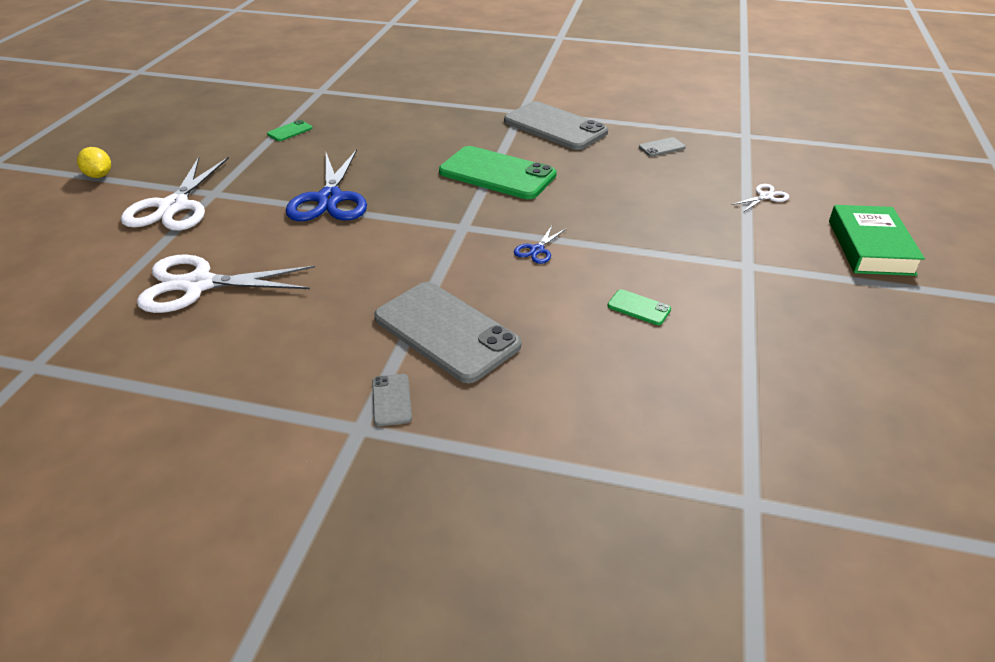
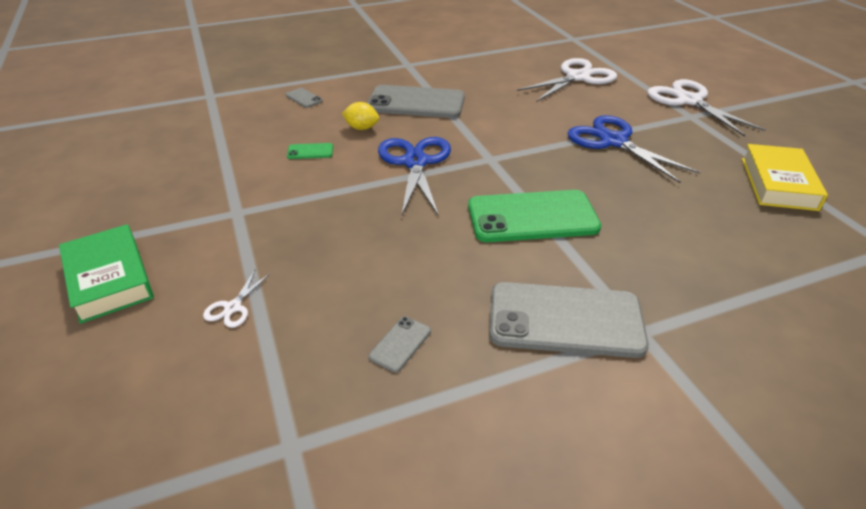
camera: 145 degrees right, 0 degrees up
yellow lemon [77,147,111,178] -> yellow lemon moved to [342,102,379,130]
green phone [267,120,313,141] -> yellow book [742,144,828,211]
grey phone [372,374,412,426] -> grey phone moved to [285,88,323,108]
blue scissors [514,226,567,264] -> blue scissors [378,137,451,216], size x2.25

